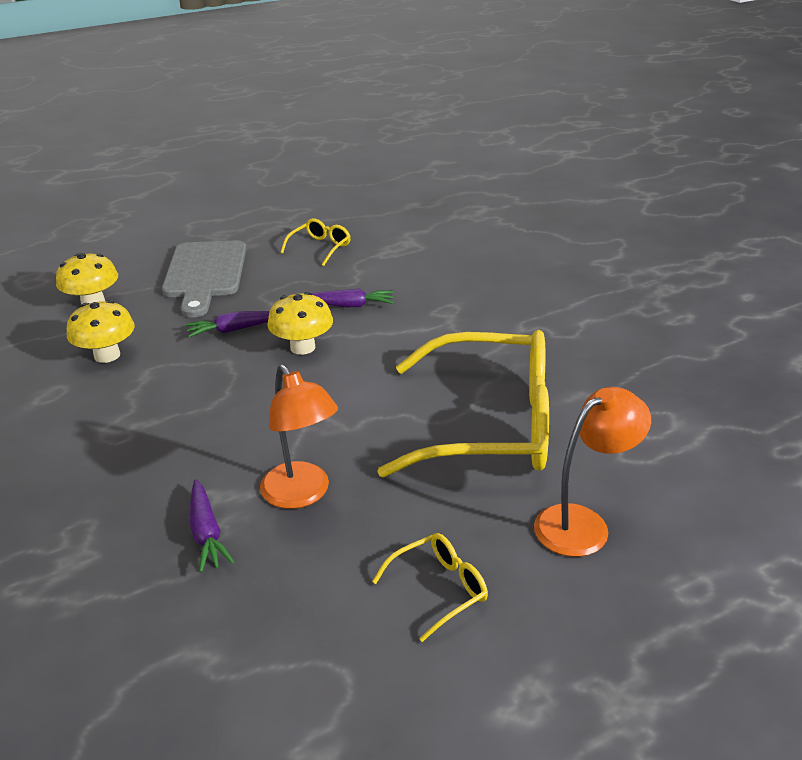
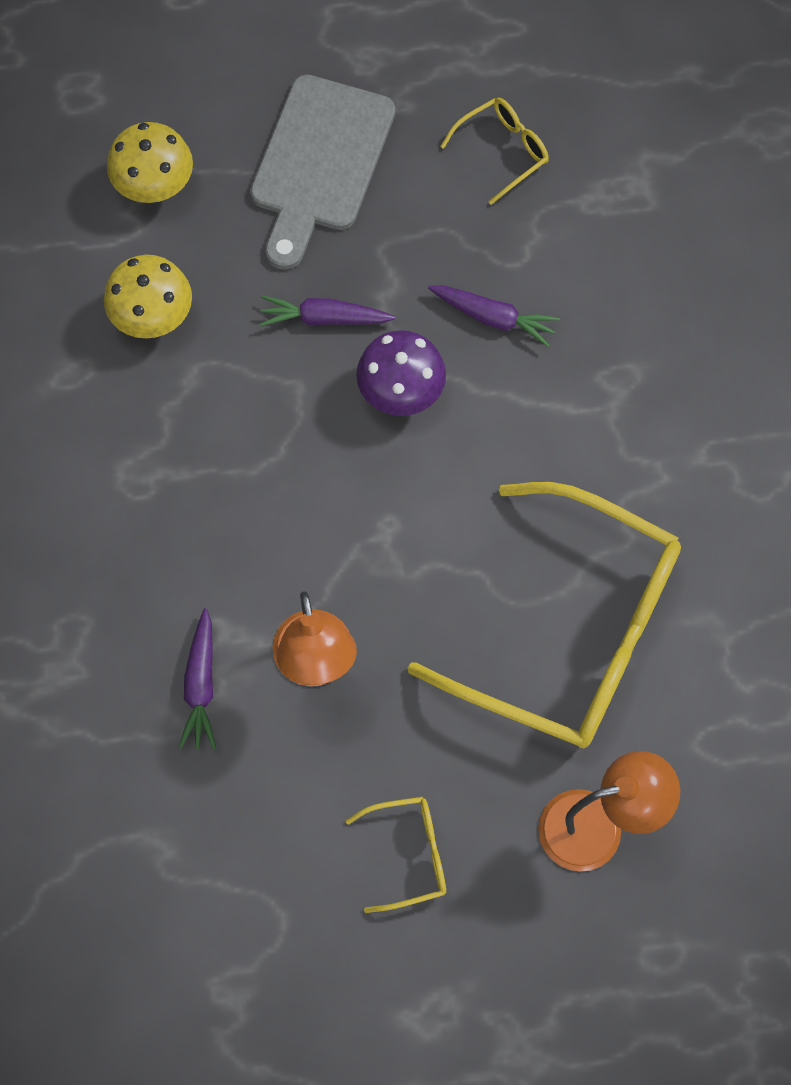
camera: 20 degrees right, 35 degrees up
yellow mushroom [267,292,333,355] -> purple mushroom [356,330,446,416]

